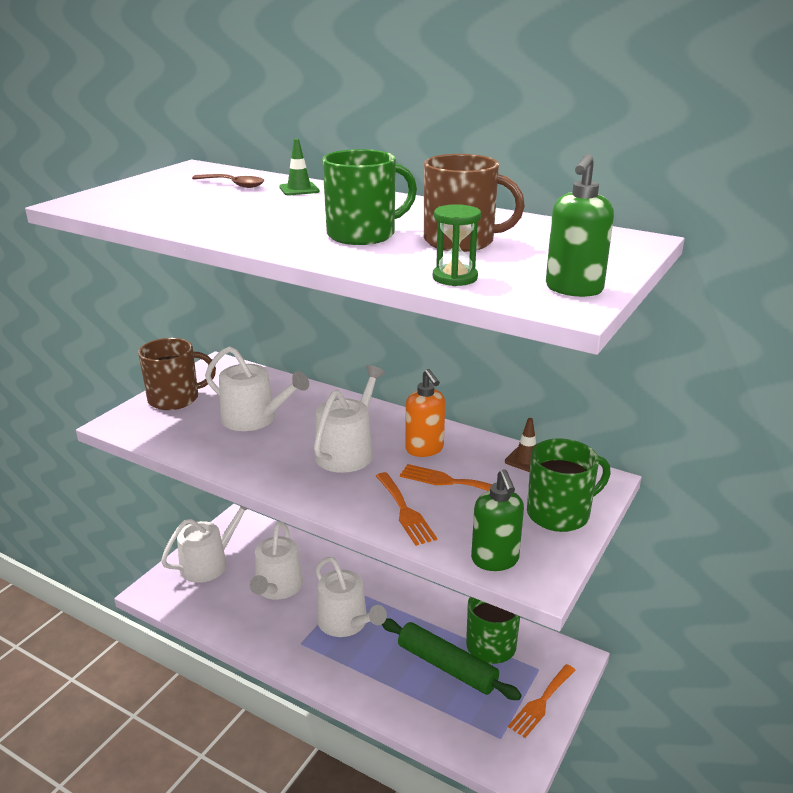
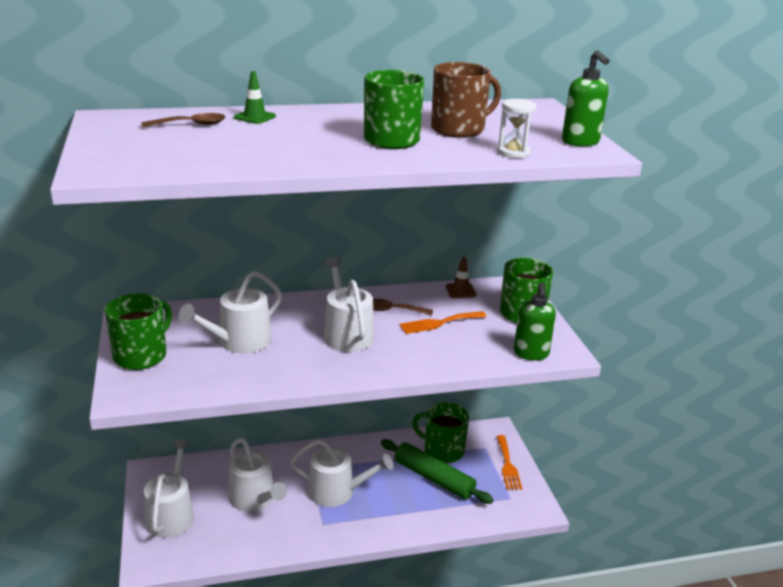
camera: 45 degrees left, 0 degrees up
brown mug [138,338,216,410] -> green mug [105,293,172,370]
white watering can [205,346,309,431] -> white watering can turned 150 degrees clockwise [179,271,282,353]
orange fork [376,472,437,546] -> none
green rolling pin [382,618,522,700] -> green rolling pin turned 45 degrees clockwise [381,439,493,504]
orange soap dispenser [405,369,445,457] -> brown spoon [373,299,433,315]
green hourglass [433,204,481,286] -> white hourglass [497,99,536,158]
green soap dispenser [471,469,524,571] -> green soap dispenser turned 60 degrees clockwise [514,283,556,360]

